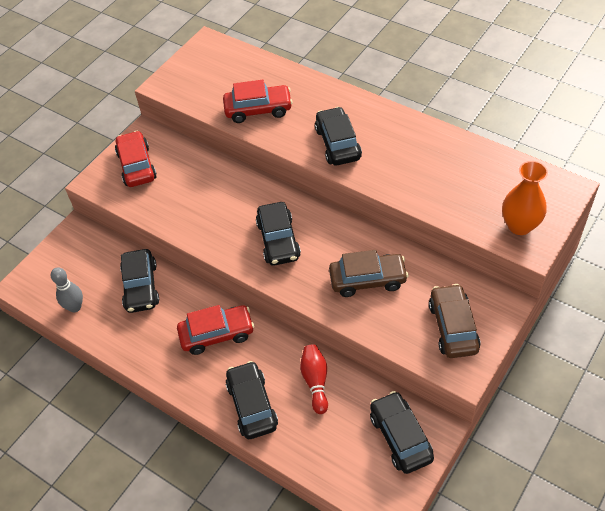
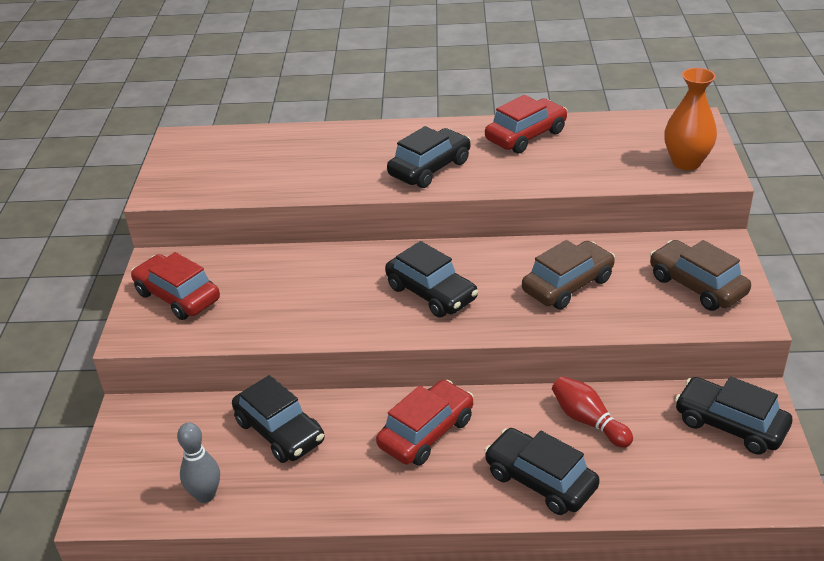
camera: 35 degrees left, 15 degrees down
red car [223,80,293,123] -> red car moved to [485,95,568,154]
black car [315,107,362,165] -> black car turned 90 degrees clockwise [387,126,471,188]

